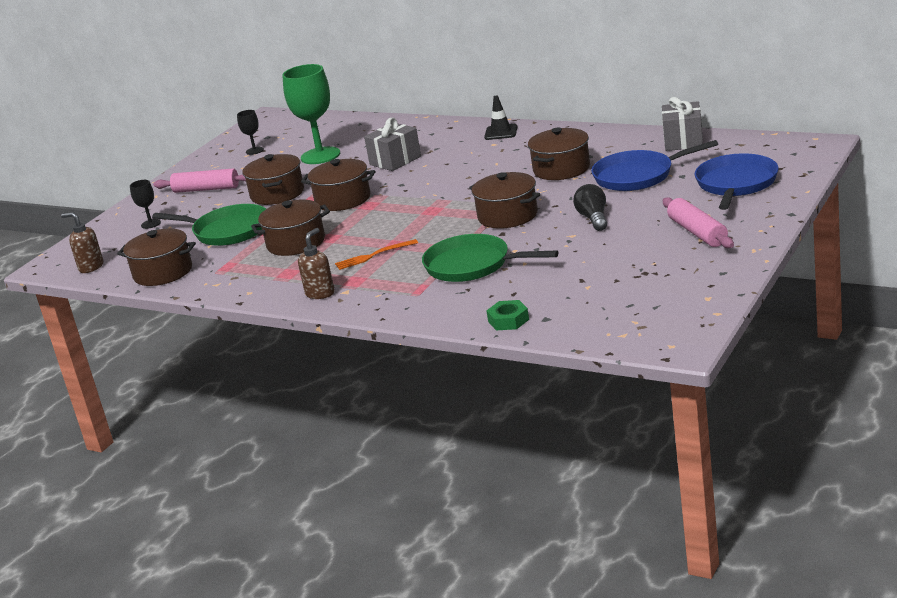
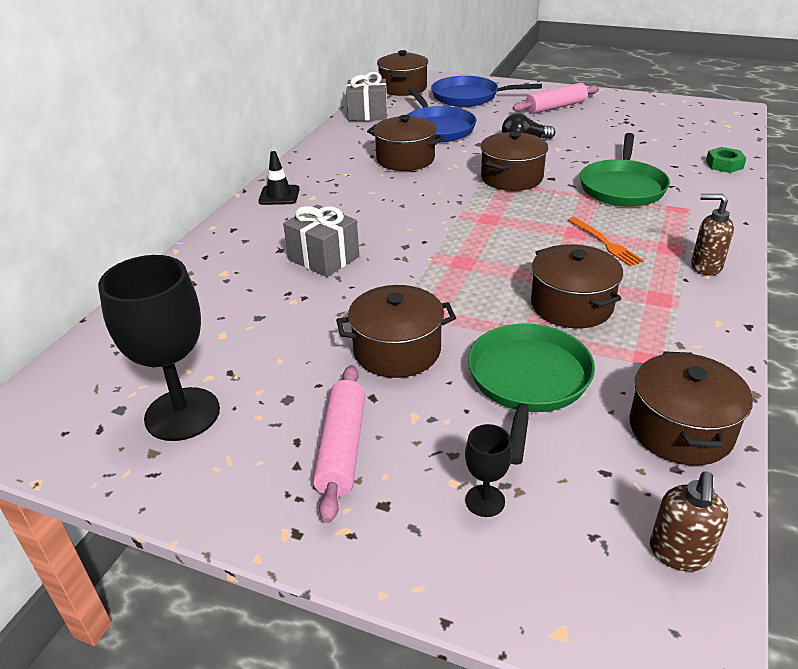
camera: 100 degrees left, 10 degrees up
black goblet [237,110,264,155] -> black goblet [98,255,220,441], size x2.14
green goblet [282,64,340,164] -> none
brown pot [301,159,376,211] -> brown pot moved to [377,50,428,96]

